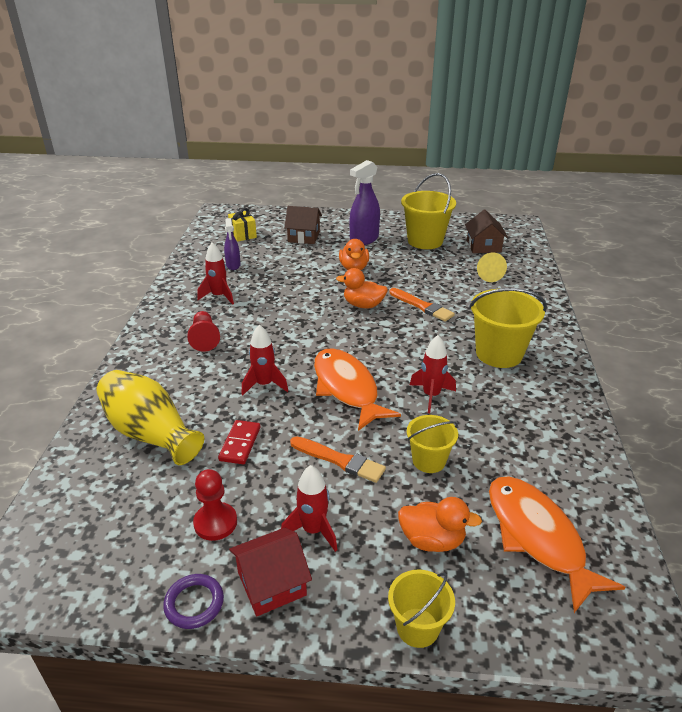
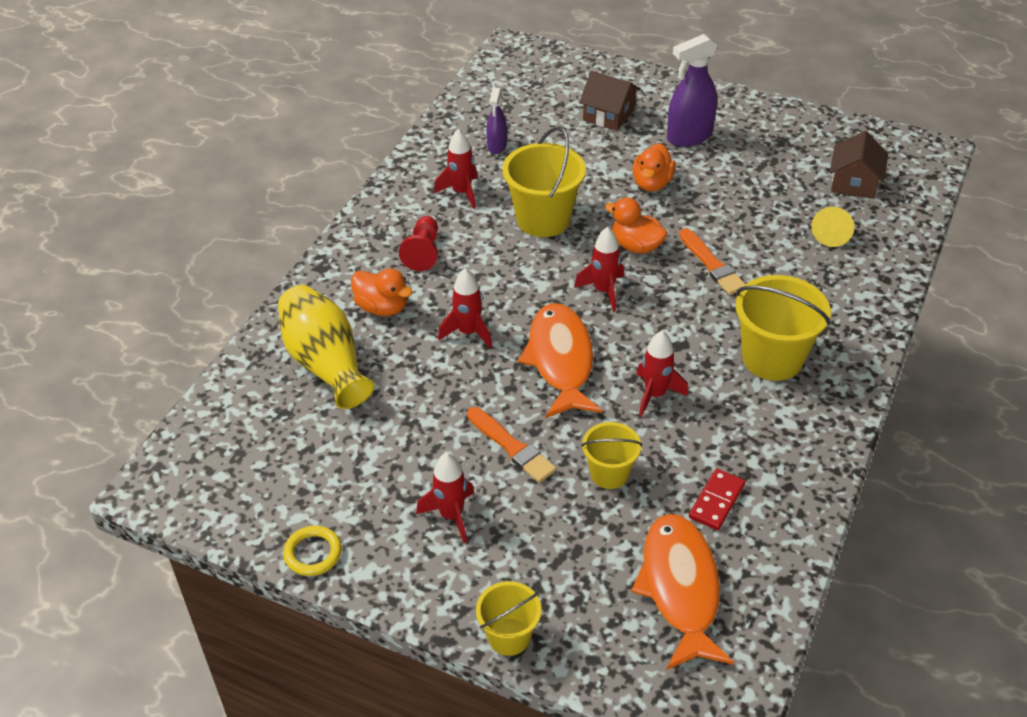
camera: 20 degrees right, 10 degrees up
purple ring [163,574,224,629] -> yellow ring [283,526,342,576]
red pawn [193,469,237,541] -> none
red domino [218,420,261,464] -> red domino moved to [689,469,745,530]
yellow gift [228,208,257,242] -> none
red house [229,528,312,616] -> none
orange duck [398,497,482,552] -> orange duck moved to [351,268,412,316]
yellow bucket [401,173,456,249] -> yellow bucket moved to [502,126,586,237]
none -> red rocket [574,227,624,312]

